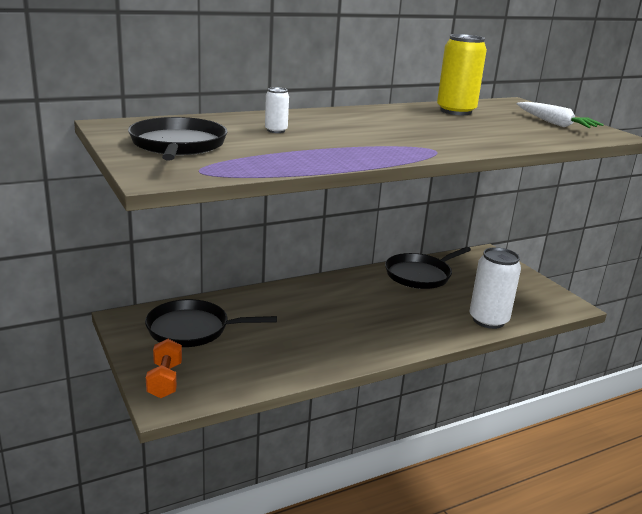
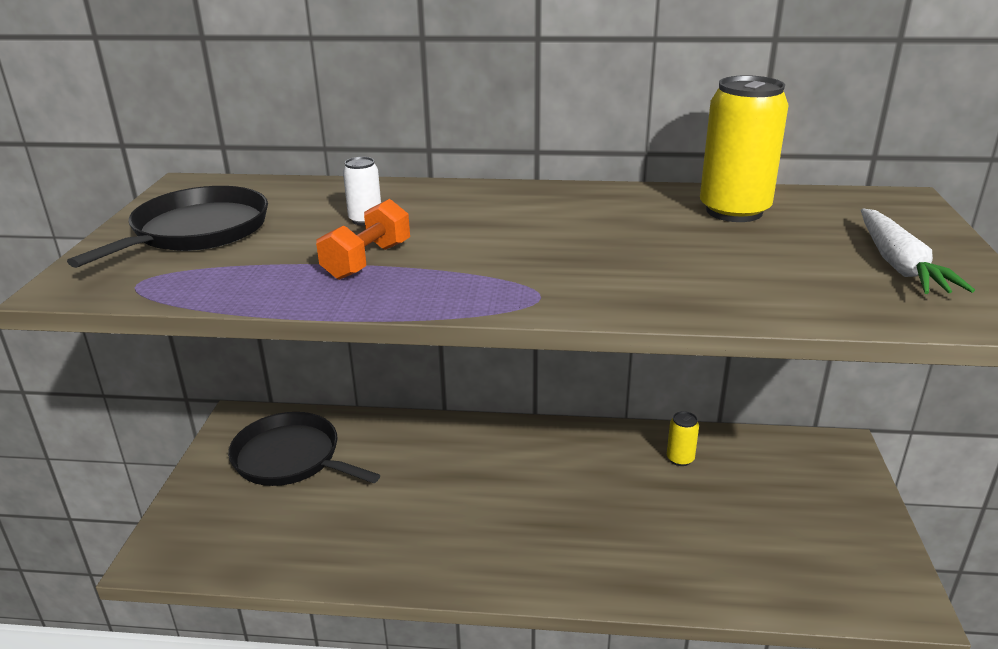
camera: 35 degrees right, 5 degrees up
orange dumbbell [146,339,182,398] -> orange dumbbell moved to [316,199,410,280]
black pan [385,247,471,289] -> yellow can [667,411,699,466]
white can [469,247,521,329] -> none

